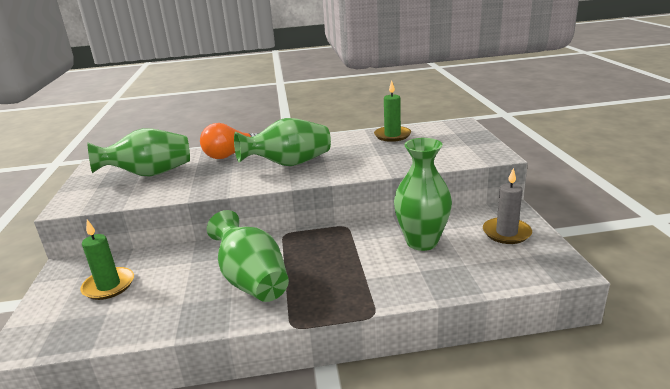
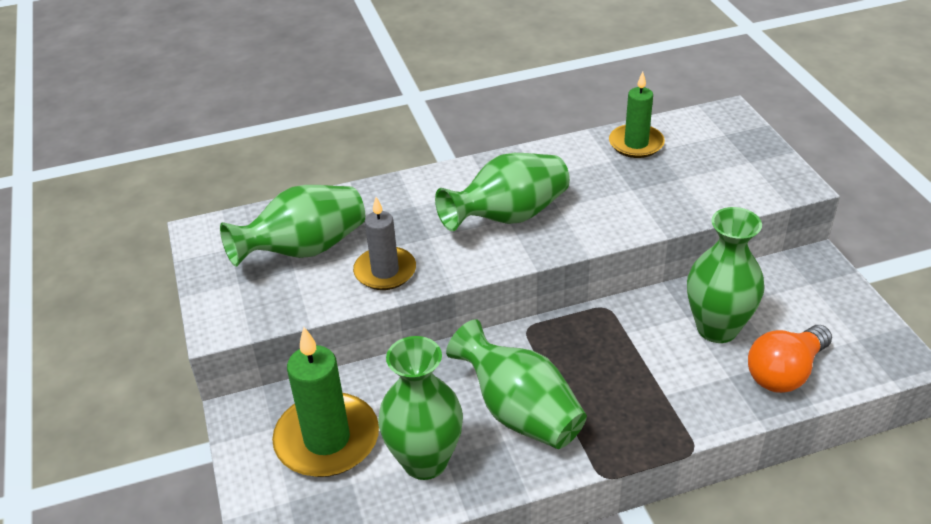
camera: 10 degrees left, 15 degrees up
green candle [80,220,134,300] -> green candle [272,327,379,477], size x1.55
orange light bulb [200,123,259,159] -> orange light bulb moved to [748,325,832,393]
grey candle [483,168,532,244] -> grey candle moved to [353,197,416,290]
none -> green vase [378,336,463,480]

